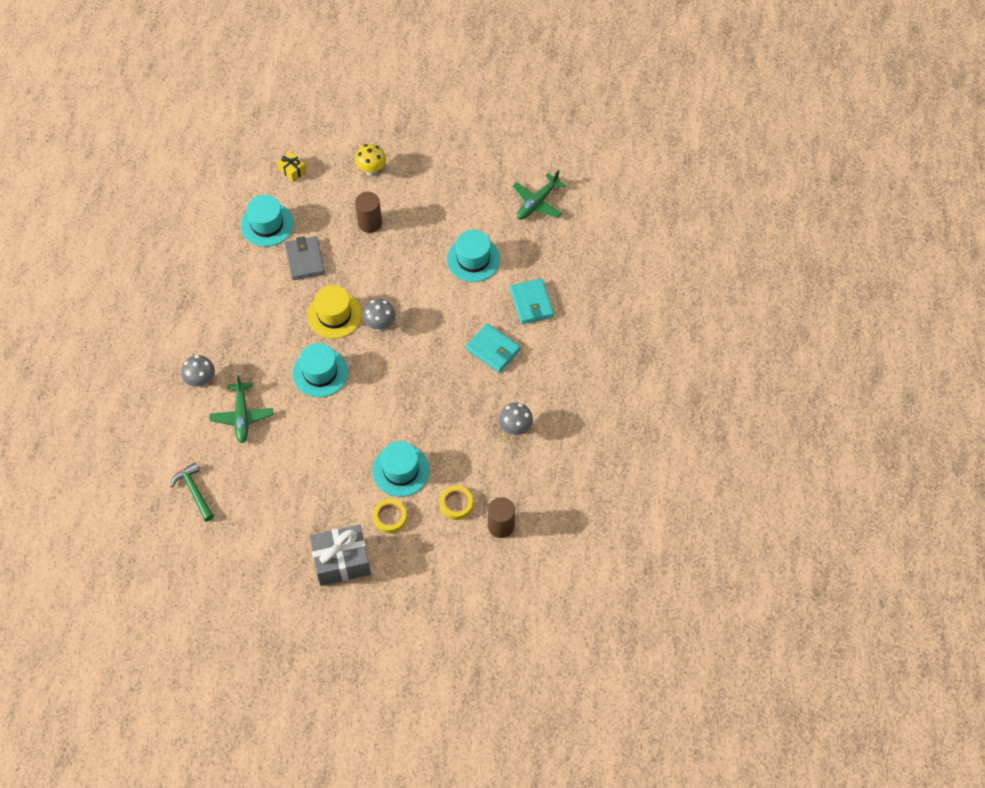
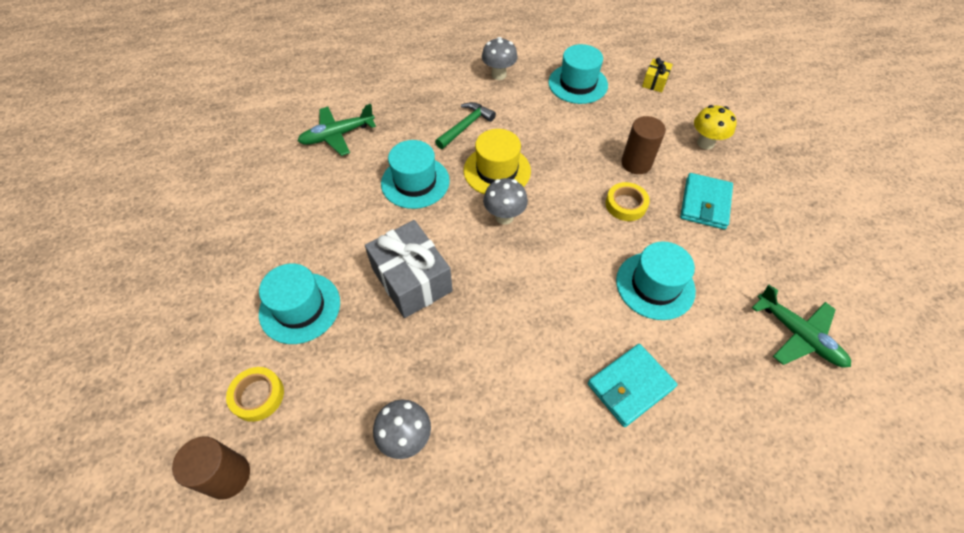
camera: 70 degrees right, 5 degrees down
green hammer [170,463,214,521] -> green hammer moved to [435,102,496,149]
grey mushroom [181,355,215,388] -> grey mushroom moved to [482,37,518,80]
grey wallet [284,236,325,280] -> none
grey gift [309,525,371,586] -> grey gift moved to [365,220,453,318]
yellow tape [373,499,407,534] -> yellow tape moved to [606,182,650,221]
turquoise wallet [466,323,521,373] -> turquoise wallet moved to [680,173,733,229]
green plane [512,170,566,220] -> green plane turned 150 degrees counterclockwise [752,285,851,368]

